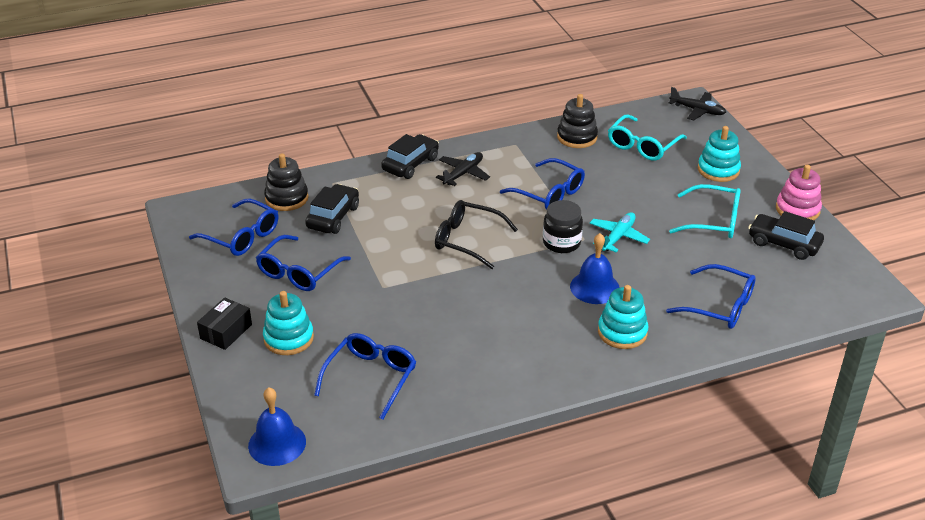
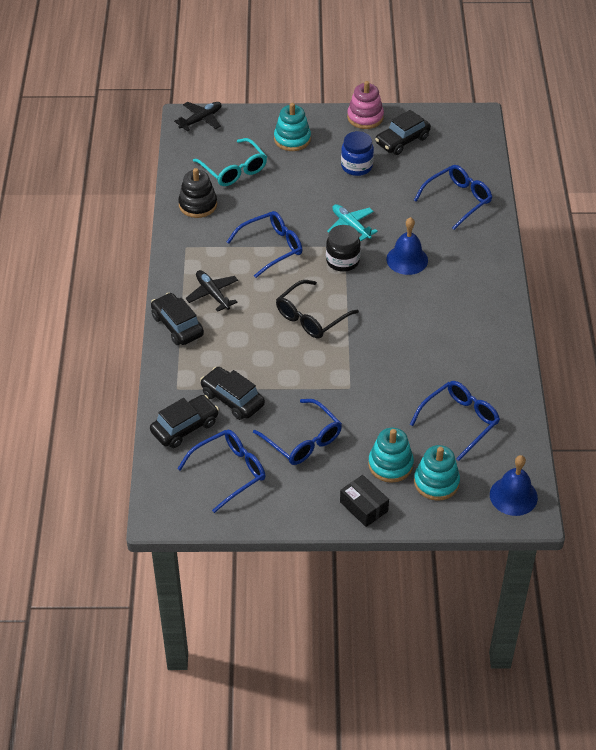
camera: 70 degrees left, 10 degrees up
black stacking toy [264,154,309,211] -> black car [150,395,219,448]
blue glasses [314,333,416,420] -> blue glasses turned 90 degrees clockwise [410,381,500,461]
turquoise stacking toy [598,285,648,349] -> turquoise stacking toy moved to [414,445,460,501]
turquoise glasses [669,184,741,238] -> blue jar [341,131,374,176]

